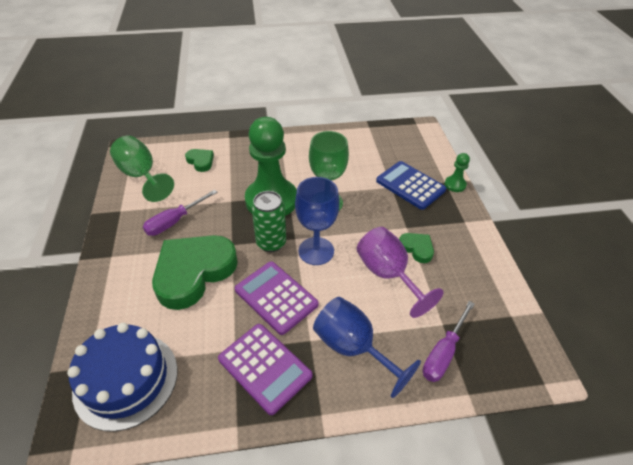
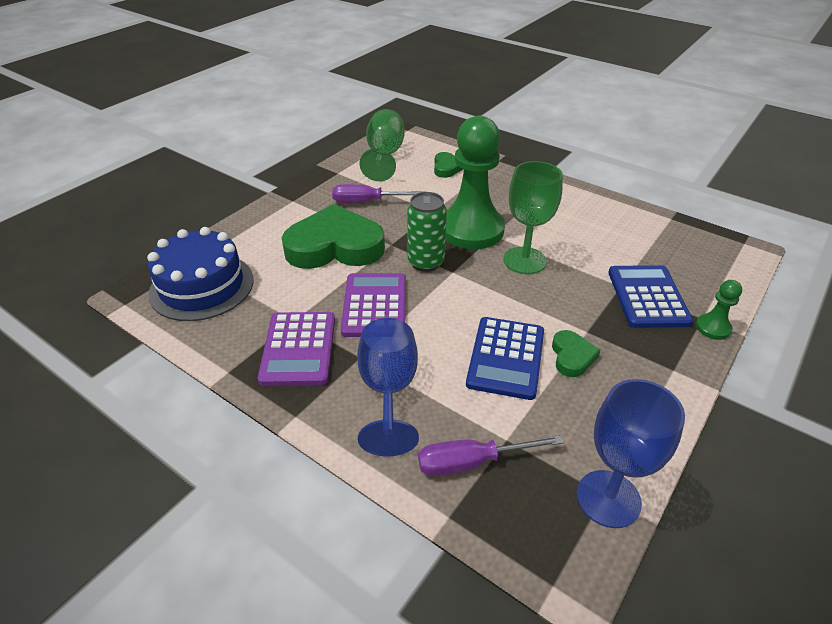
camera: 45 degrees right, 5 degrees down
blue goblet [295,177,339,265] -> blue goblet moved to [577,379,685,528]
purple goblet [357,227,444,318] -> blue calculator [466,317,544,400]

